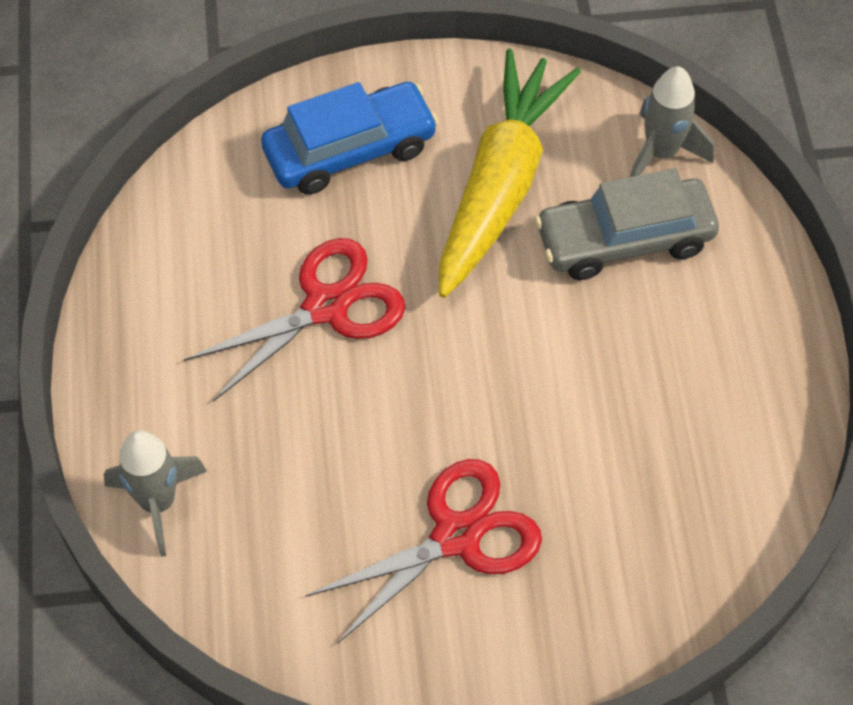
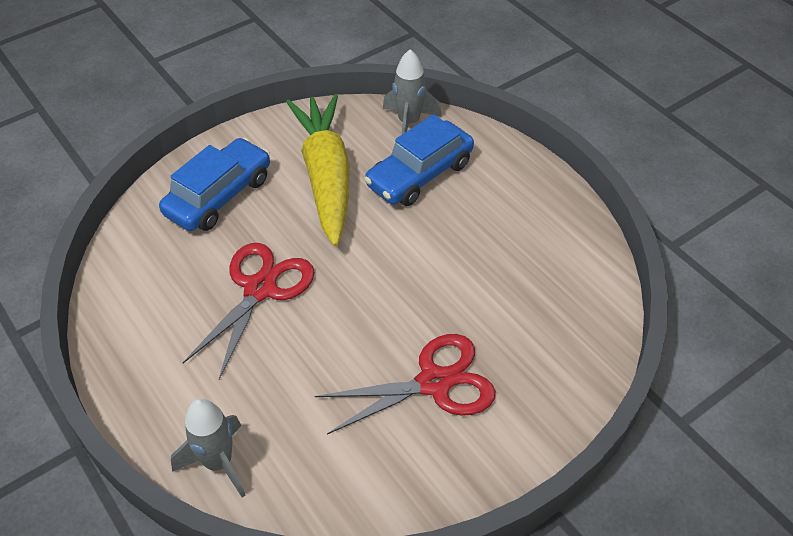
camera: 30 degrees left, 10 degrees down
red scissors [305,459,542,644] -> red scissors turned 45 degrees clockwise [315,334,496,434]
grey car [535,168,719,280] -> blue car [364,114,474,206]

